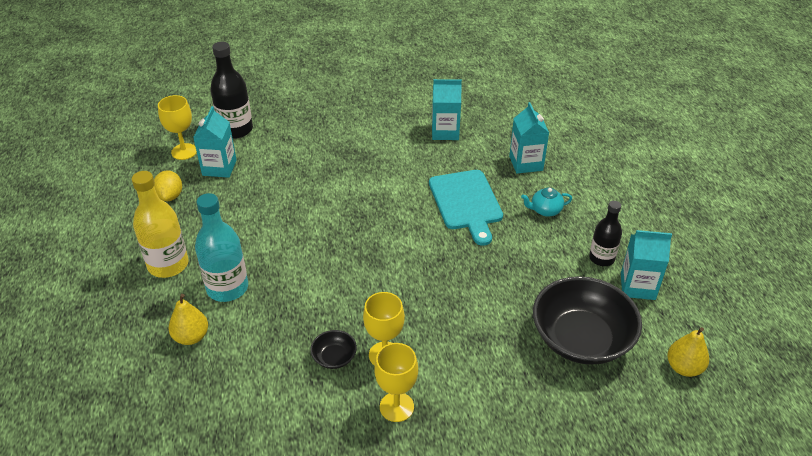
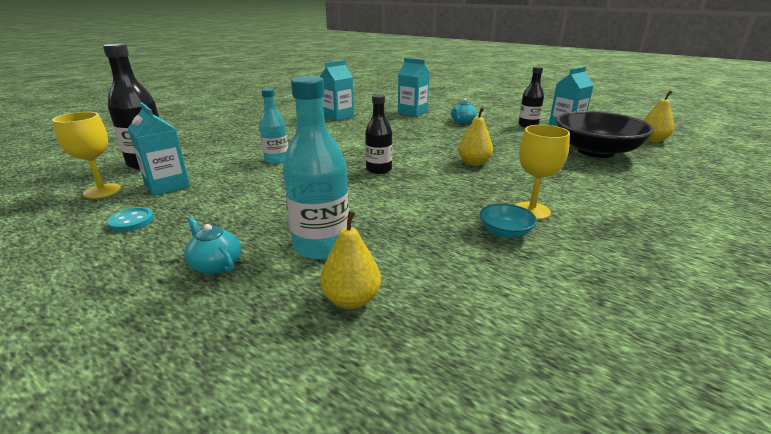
camera: 45 degrees left, 15 degrees down
yellow bottle [131,171,189,278] -> turquoise teapot [184,217,241,274]
yellow lemon [154,170,182,201] -> turquoise button [107,207,154,232]
black bowl [310,330,357,369] -> turquoise bowl [480,204,537,238]
yellow goblet [374,343,418,422] -> none
turquoise cutting board [429,170,503,246] -> none
none -> turquoise bottle [259,88,288,164]
none -> black bottle [365,94,392,174]
none -> yellow pear [458,107,493,166]

